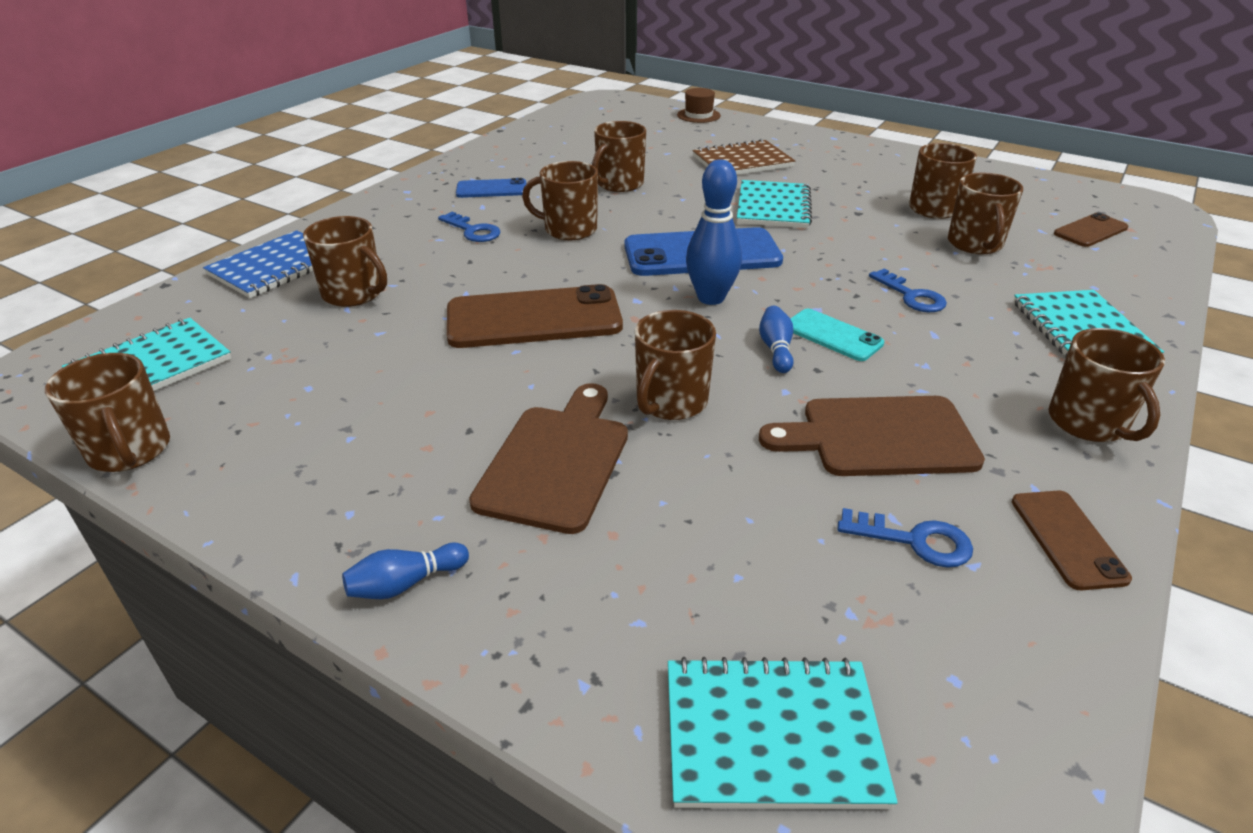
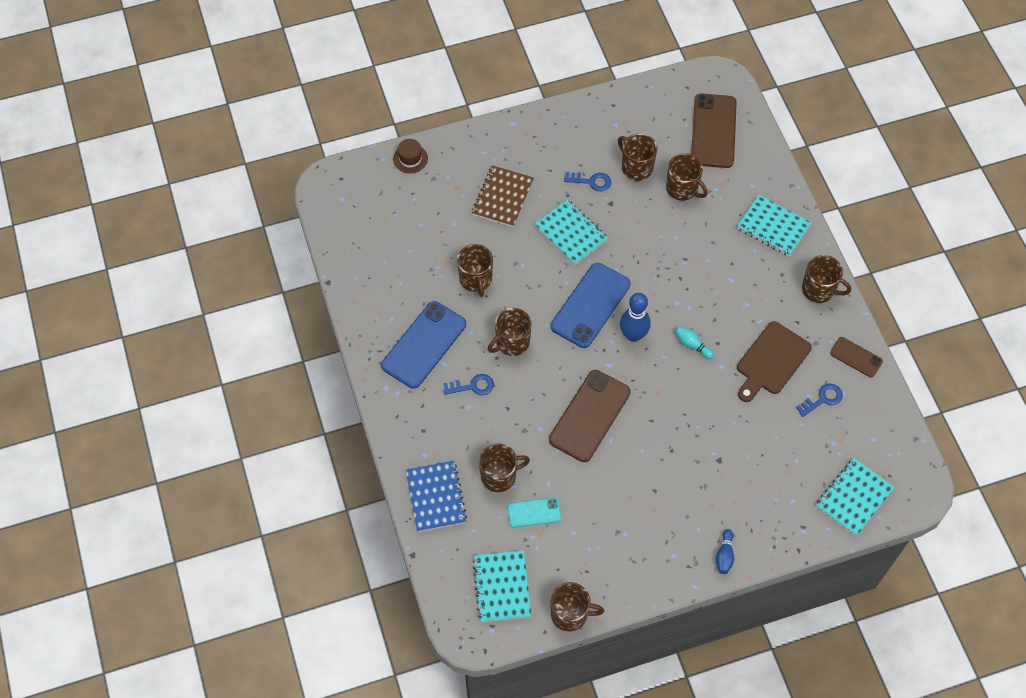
camera: 50 degrees left, 25 degrees up
blue phone [456,178,526,198] -> blue phone [381,301,466,389], size x1.88
brown cutting board [469,383,628,534] -> none
brown mug [635,310,716,420] -> none
blue bowling pin [759,306,794,373] -> turquoise bowling pin [675,326,714,359]
turquoise phone [790,308,884,361] -> turquoise phone moved to [508,498,561,528]
blue key [869,269,947,312] -> blue key moved to [564,172,611,191]
brown phone [1054,213,1129,247] -> brown phone [691,93,737,168], size x1.88

